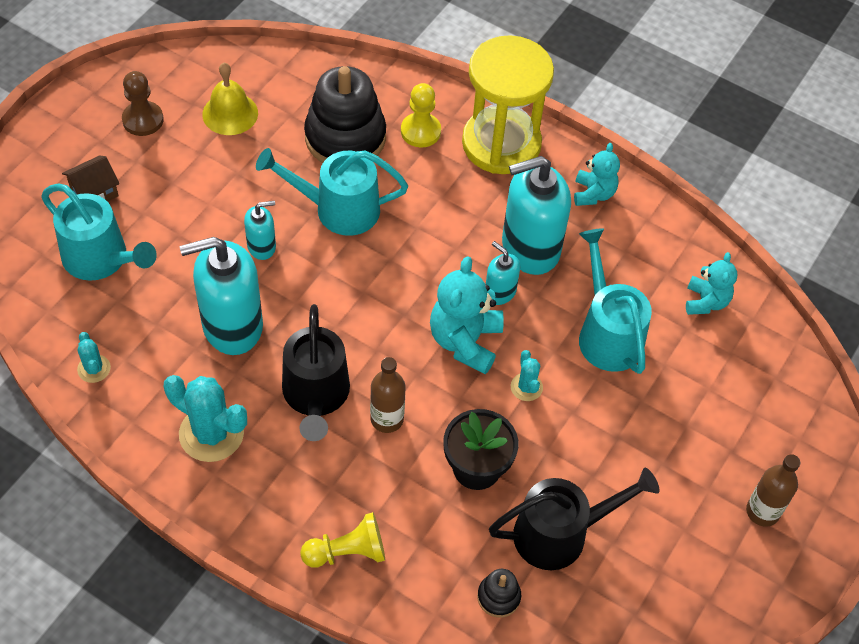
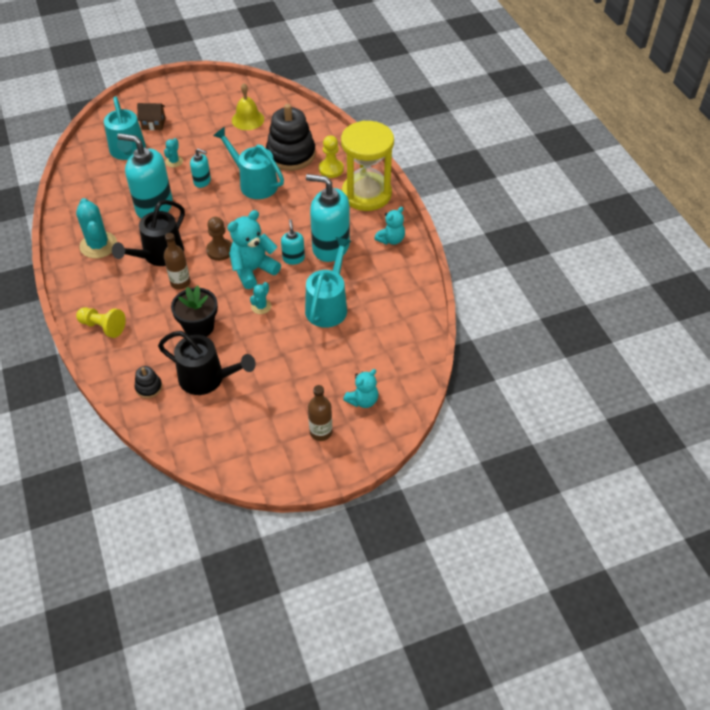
camera: 40 degrees right, 5 degrees down
turquoise cactus [77,332,111,383] -> turquoise cactus moved to [164,138,183,167]
brown pawn [122,71,164,136] -> brown pawn moved to [206,217,232,261]
turquoise teddy bear [686,252,738,315] -> turquoise teddy bear moved to [343,369,378,408]

